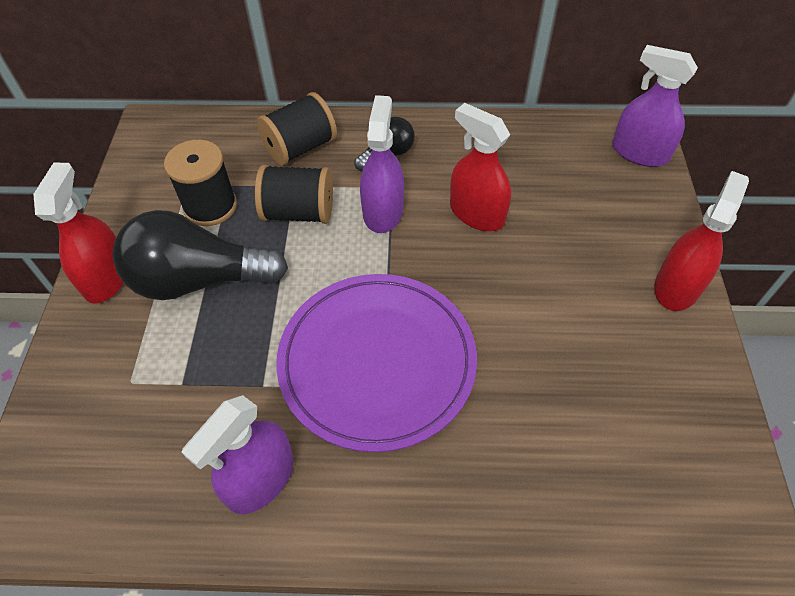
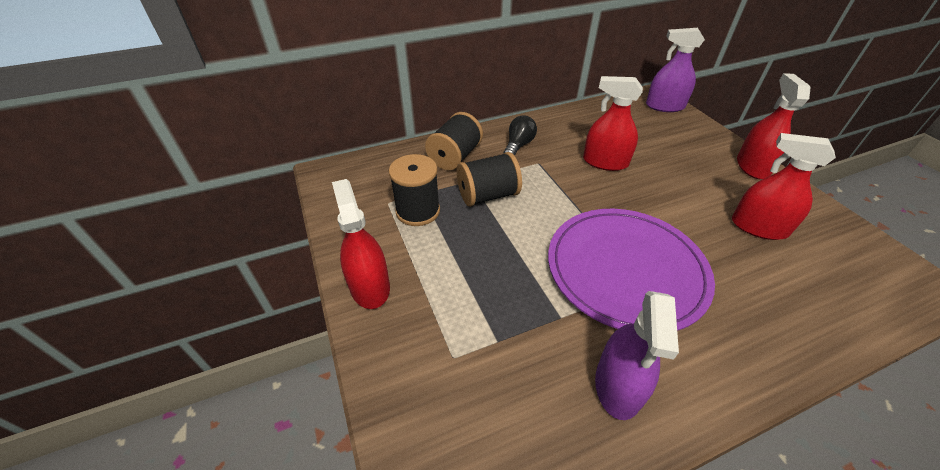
camera: 25 degrees left, 10 degrees down
black light bulb [113,210,288,300] -> none
purple spray bottle [360,95,404,233] -> none
none -> red spray bottle [732,133,836,240]

